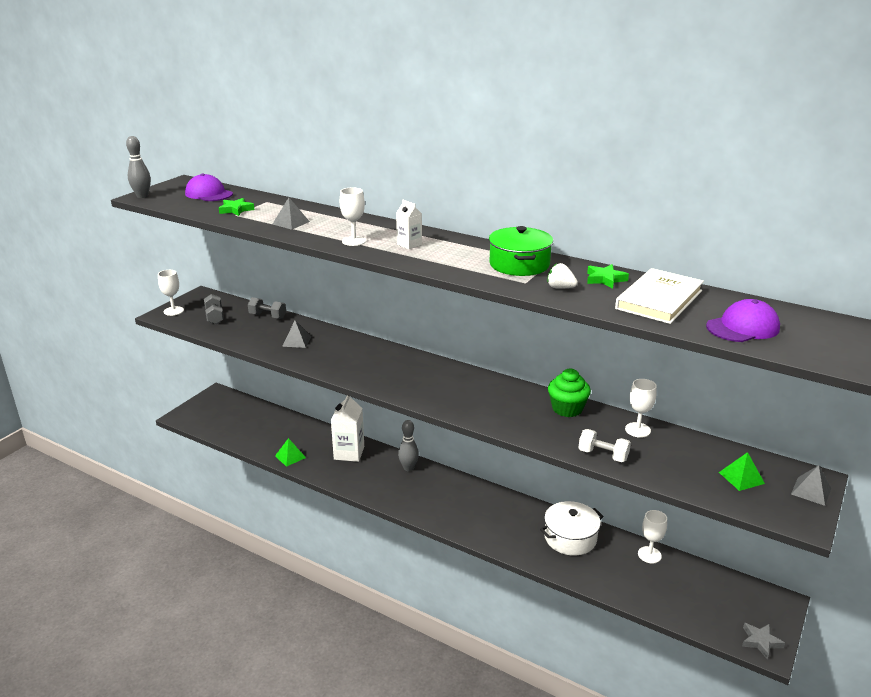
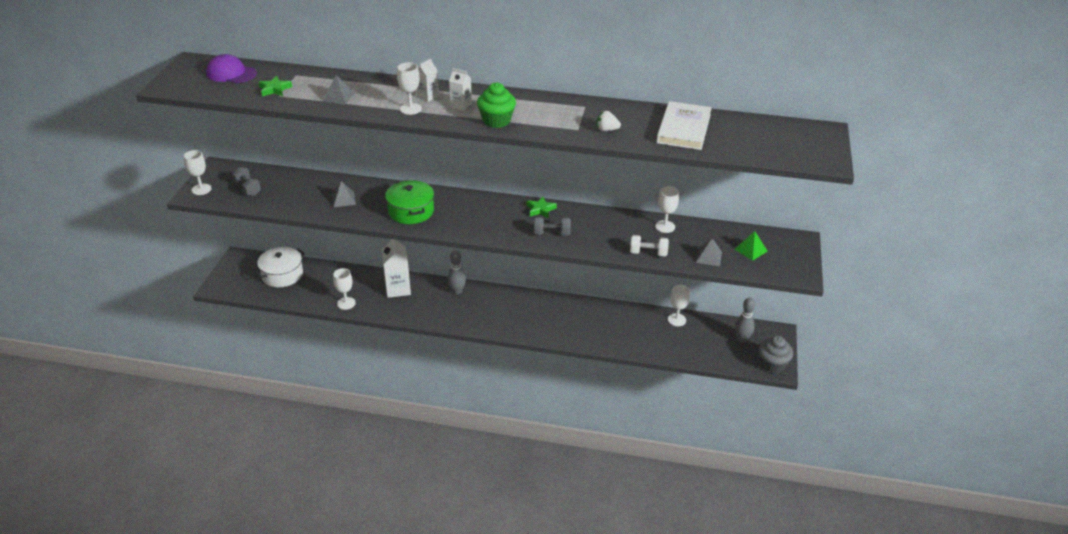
camera: 20 degrees left, 10 degrees up
grey bowling pin [126,136,151,198] -> grey bowling pin moved to [735,298,755,343]
grey dumbbell [248,297,286,319] -> grey dumbbell moved to [534,217,571,235]
green pyramid [275,438,306,467] -> white goblet [333,268,356,310]
green pot [489,226,553,276] -> green pot moved to [385,180,434,224]
white pot [540,501,604,556] -> white pot moved to [254,247,305,287]
green cupcake [548,369,591,417] -> green cupcake moved to [477,82,516,128]
green star [587,264,629,289] -> green star moved to [527,197,557,218]
purple cap [706,299,780,342] -> none
grey star [742,623,785,659] -> grey cupcake [758,336,793,373]
grey pyramid [791,465,831,506] -> grey pyramid moved to [696,238,722,266]
none -> white carton [416,59,439,102]

